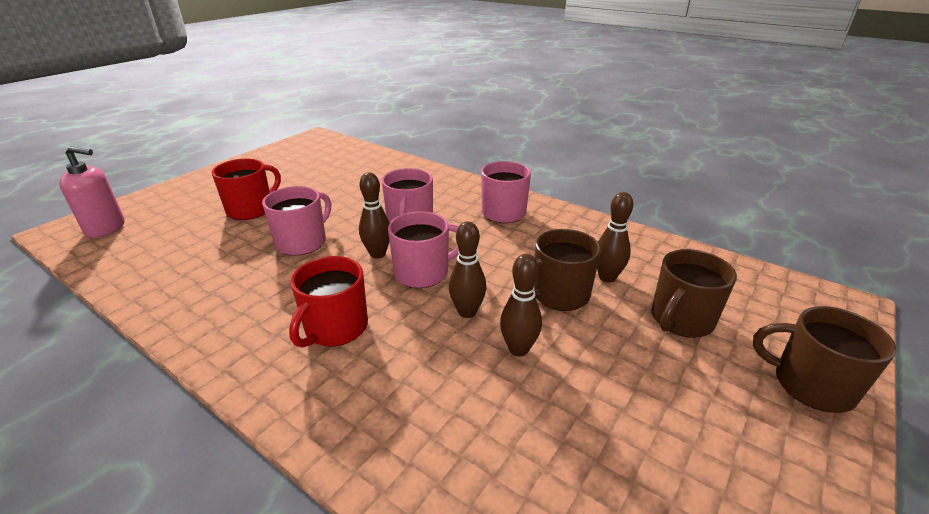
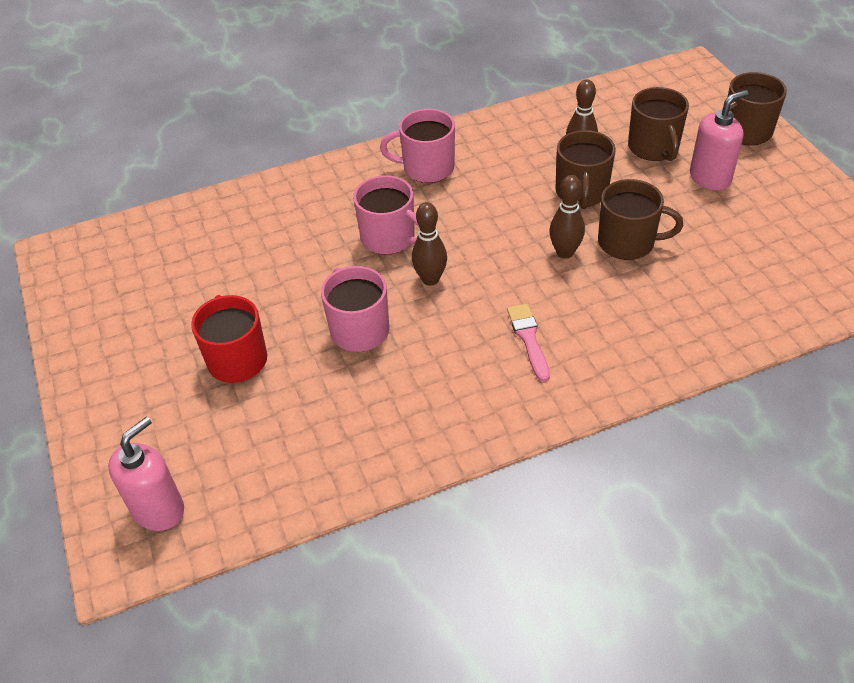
camera: 55 degrees left, 15 degrees up
red mug [289,256,368,348] -> pink brush [507,304,550,382]
pink mug [388,211,459,288] -> none
brown bowling pin [500,254,542,356] -> brown mug [598,179,683,260]
none -> pink soap dispenser [690,90,748,191]

